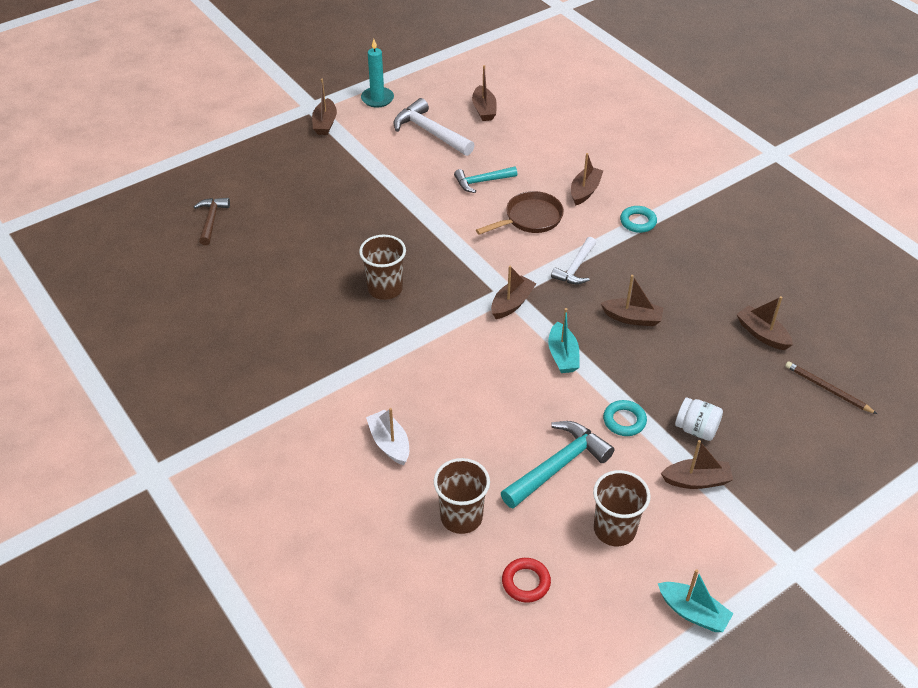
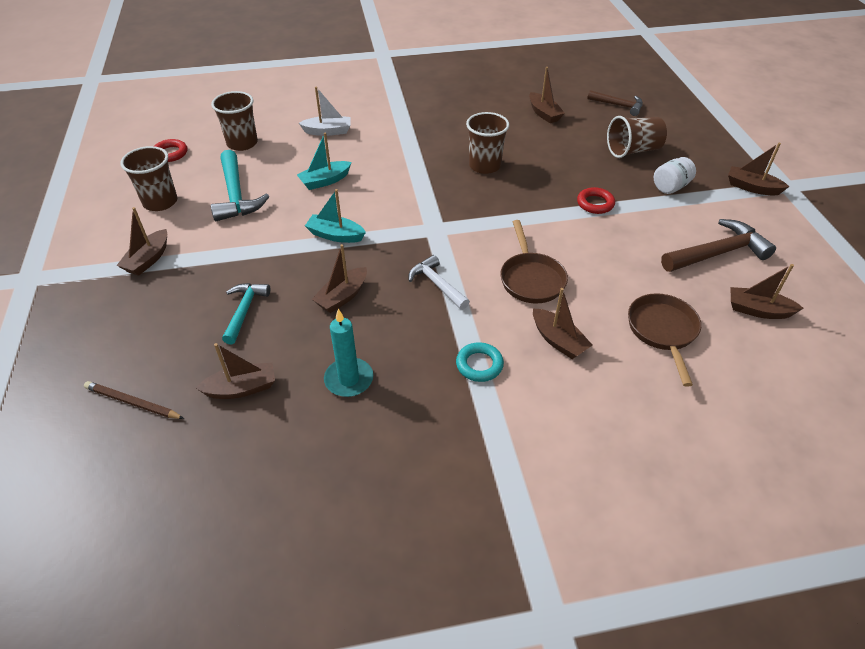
camera: 115 degrees right, 0 degrees up
turquoise candle [361,39,394,108] -> turquoise candle moved to [324,309,373,397]
white hammer [394,98,475,156] -> brown hammer [661,219,776,272]
turquoise hammer [454,166,517,193] -> turquoise hammer moved to [222,283,270,344]
brown boat [491,265,537,319] -> brown boat moved to [529,67,565,123]
turquoise ring [603,400,647,436] -> none
turquoise boat [658,569,733,632] -> turquoise boat moved to [297,132,352,190]
white jar [675,397,723,441] -> white jar moved to [654,157,696,194]
brown pencil [785,361,877,414] -> brown pencil turned 135 degrees counterclockwise [84,381,184,419]
none -> red ring [577,187,615,214]
none -> brown cup [607,116,667,158]
none -> brown pan [628,293,701,387]

